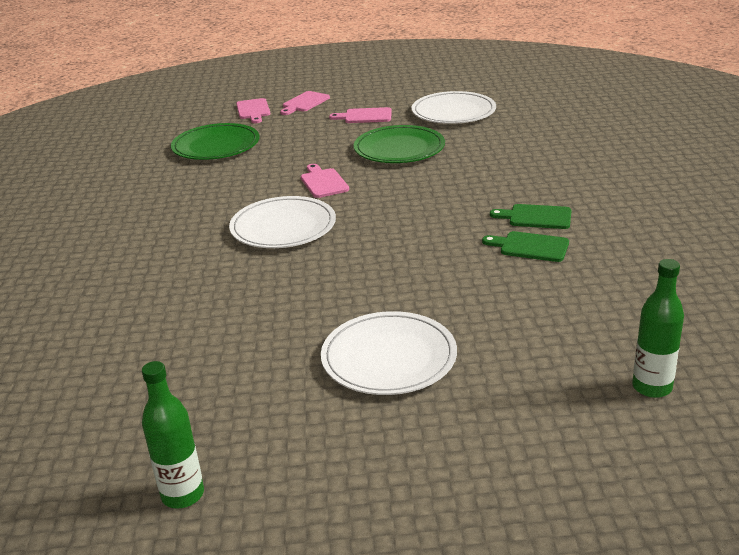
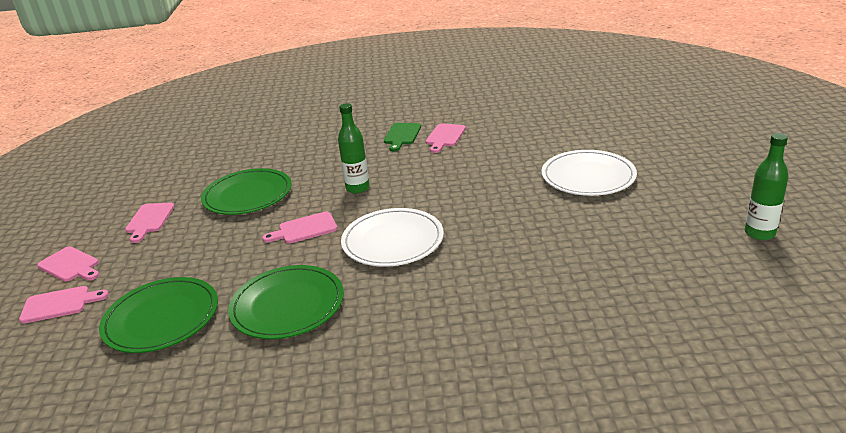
camera: 90 degrees left, 0 degrees up
white plate [411,91,496,124] -> none
green cutting board [482,231,569,262] -> pink cutting board [426,123,466,153]
green bottle [632,259,684,398] -> green bottle moved to [338,103,370,194]
none -> green plate [228,265,344,339]

